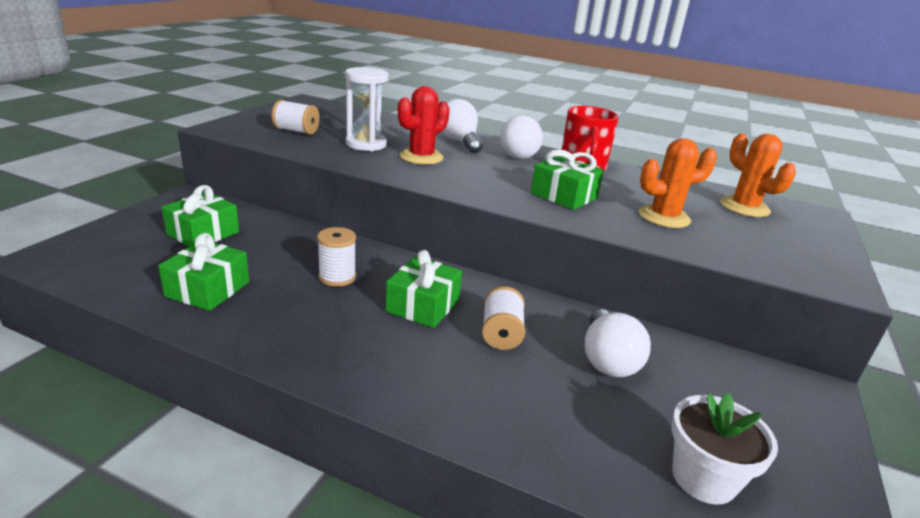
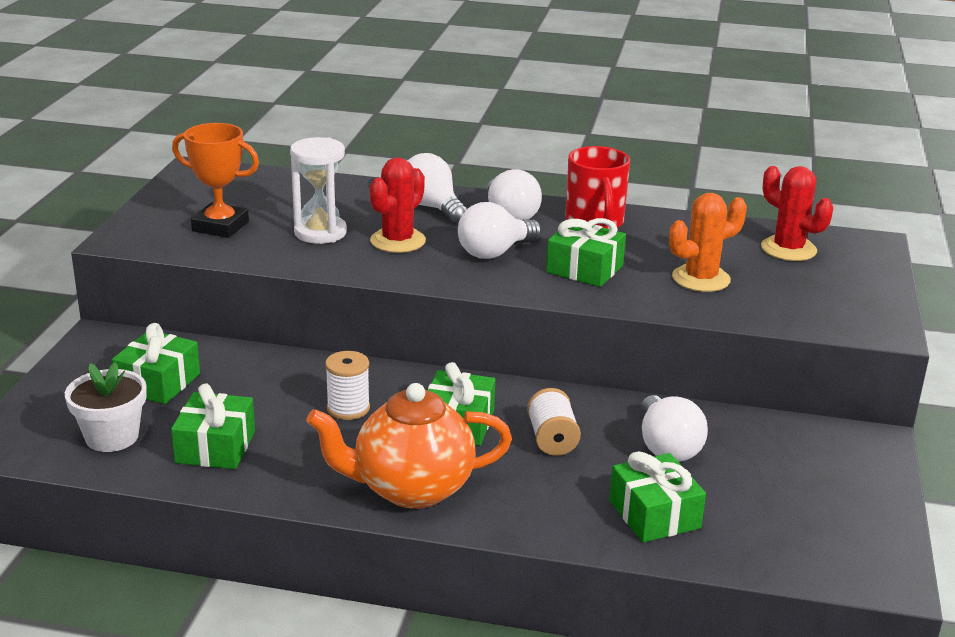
camera: 10 degrees left, 0 degrees up
white spool [272,100,320,135] -> orange trophy [172,123,259,238]
white flower pot [671,393,778,504] -> white flower pot moved to [65,362,147,452]
orange cactus [720,133,796,217] -> red cactus [761,166,833,261]
none -> orange teapot [306,383,512,509]
none -> white light bulb [458,202,541,259]
none -> green gift [609,451,706,542]

